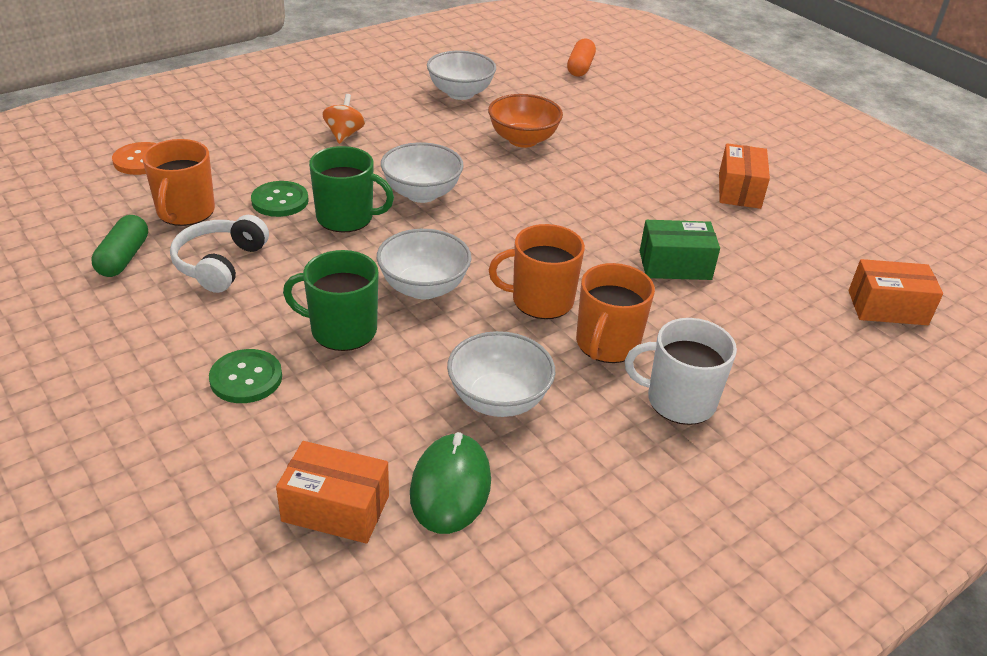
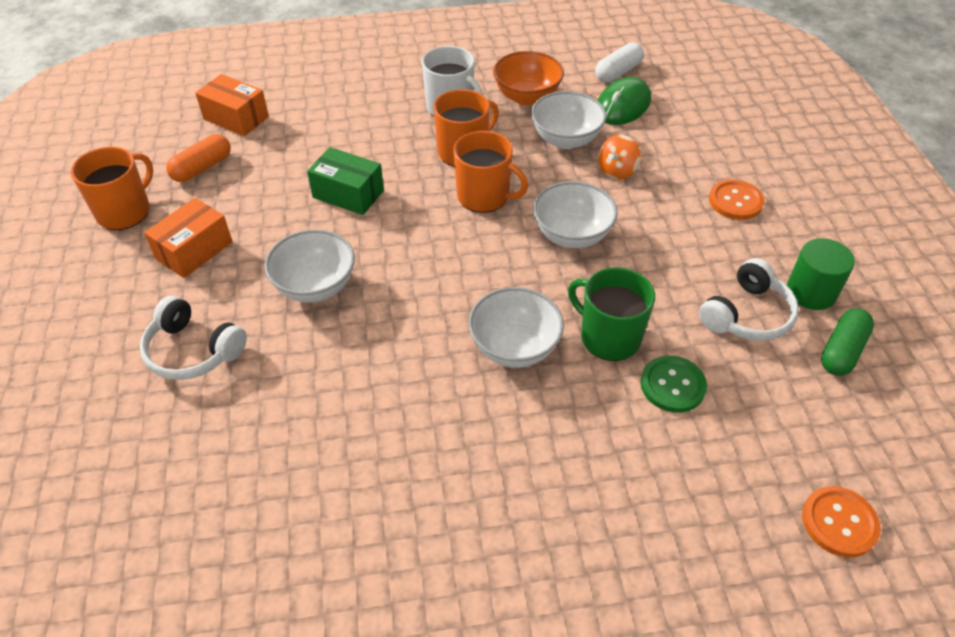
camera: 150 degrees left, 10 degrees up
orange mug [142,139,215,226] -> orange mug moved to [71,147,153,230]
green button [209,349,282,403] -> orange button [709,179,764,220]
orange box [276,441,389,544] -> none
green mug [283,250,379,351] -> none
orange spinning top [322,94,365,144] -> orange spinning top moved to [598,135,641,180]
white bowl [427,51,496,100] -> white bowl moved to [265,230,355,303]
orange bowl [488,94,563,148] -> orange bowl moved to [493,51,564,105]
orange capsule [567,39,596,77] -> orange capsule moved to [166,134,231,182]
none -> white headphones [140,296,247,380]
none -> white capsule [595,43,644,82]
none -> green cylinder [787,238,855,310]

